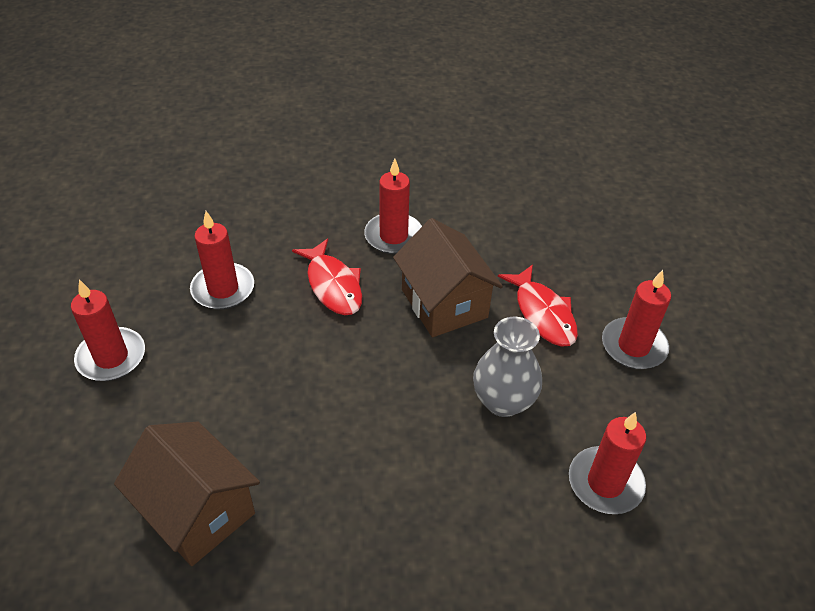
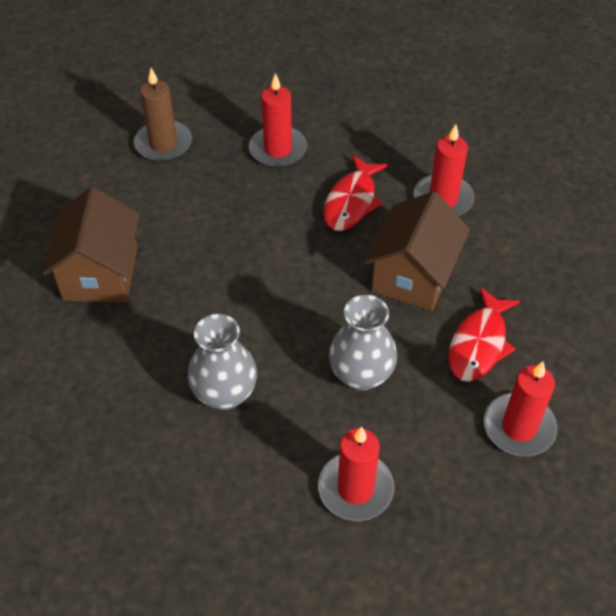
camera: 50 degrees right, 5 degrees up
red candle [71,279,145,381] -> brown candle [134,68,192,162]
none -> grey vase [188,314,257,410]

